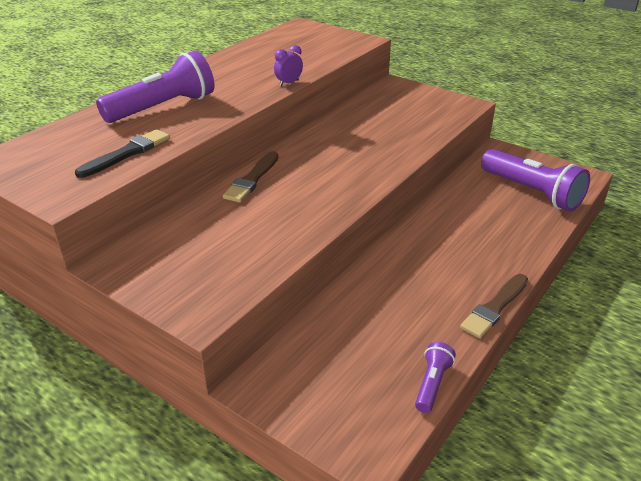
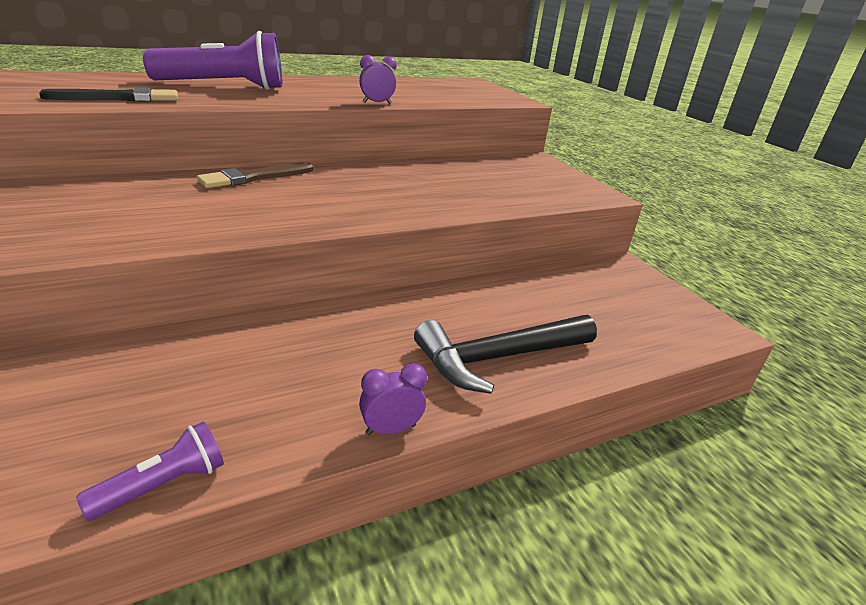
camera: 25 degrees right, 5 degrees down
brown brush [460,274,528,338] -> purple clock [359,363,427,435]
purple flashlight [481,149,590,212] -> none
none -> black hammer [414,315,597,394]

